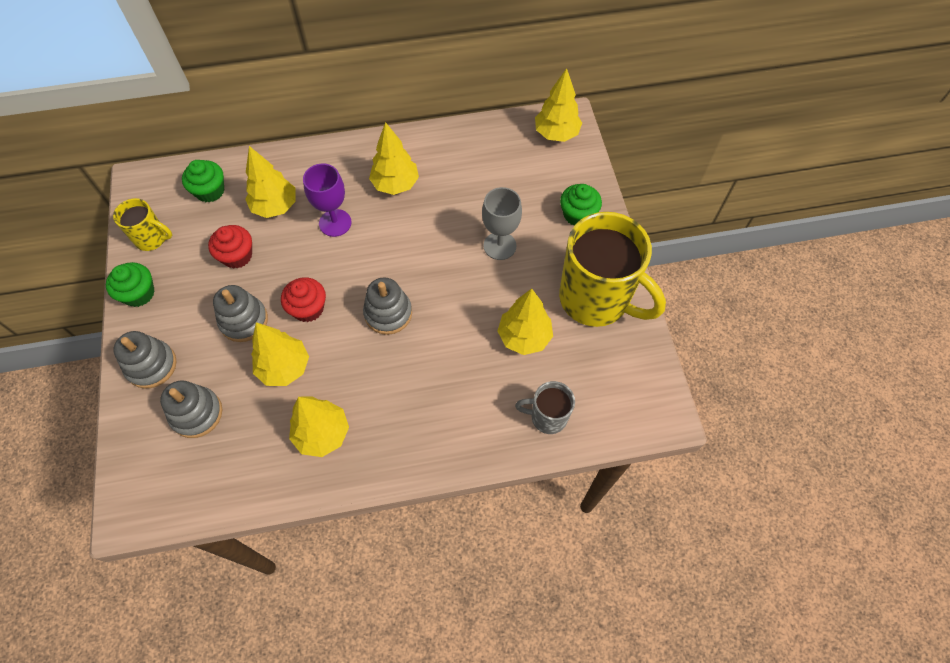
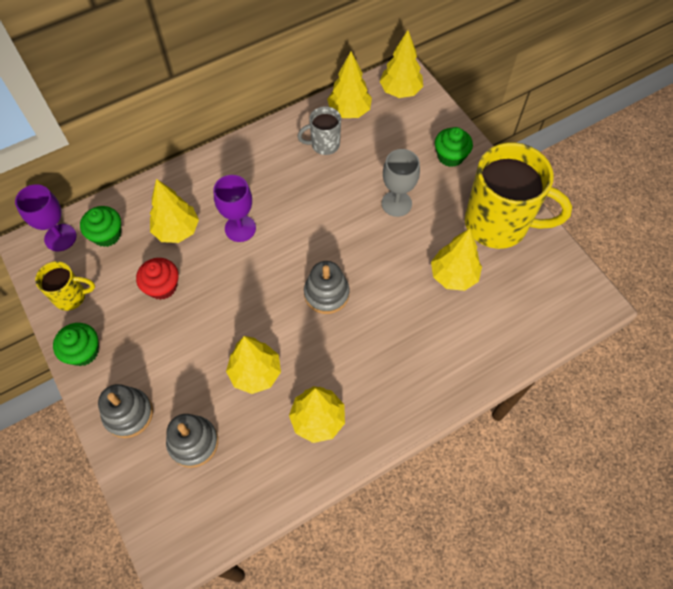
camera: 20 degrees left, 0 degrees up
grey stacking toy [213,285,268,342] -> none
red cupcake [281,277,326,322] -> none
yellow tree [369,122,419,195] -> yellow tree moved to [327,51,372,118]
grey mug [515,381,575,434] -> grey mug moved to [297,106,341,155]
none -> purple goblet [15,184,77,251]

